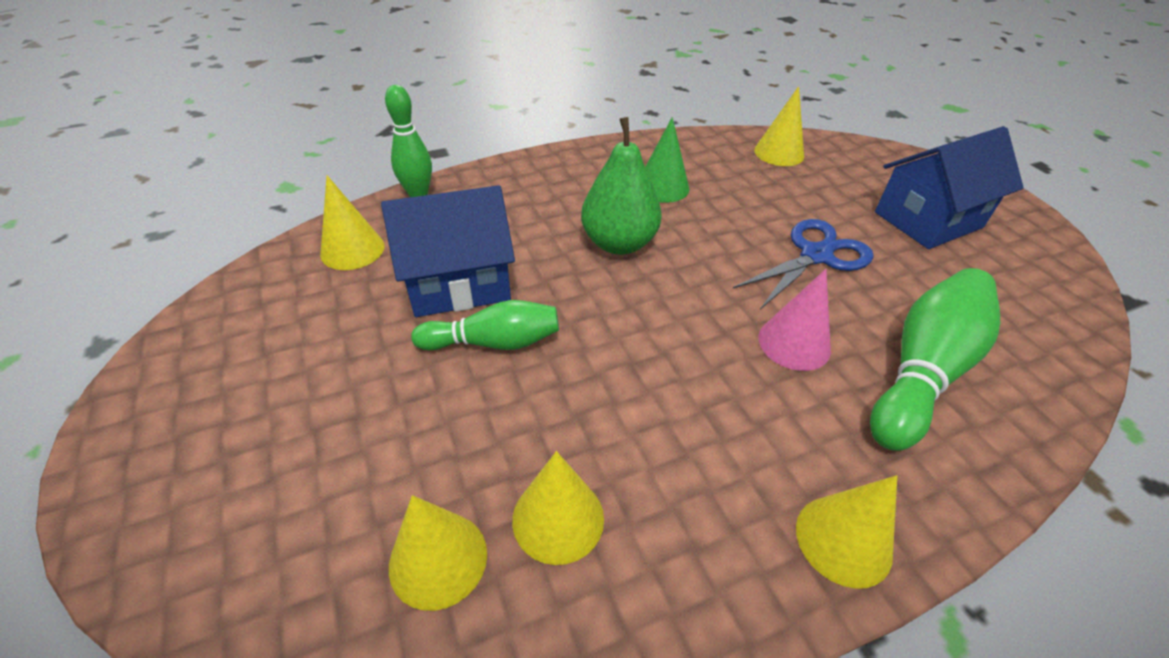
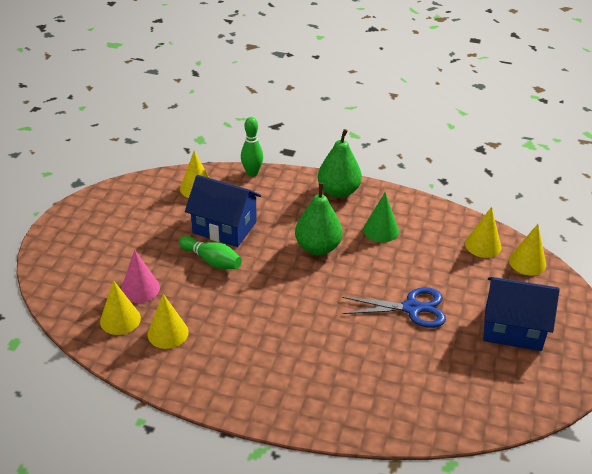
camera: 40 degrees right, 5 degrees down
pink cone [758,269,831,371] -> pink cone moved to [121,250,160,303]
yellow cone [796,475,897,589] -> yellow cone moved to [509,224,546,275]
green bowling pin [870,268,1000,451] -> none
none -> green pear [318,129,362,198]

